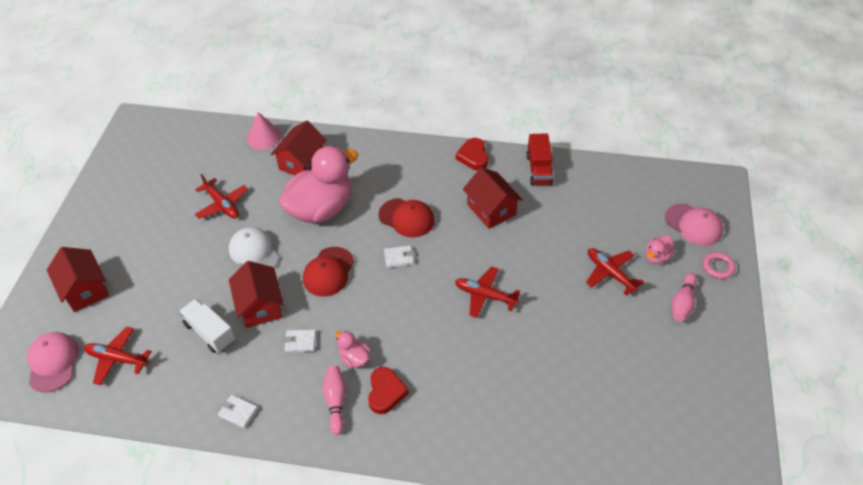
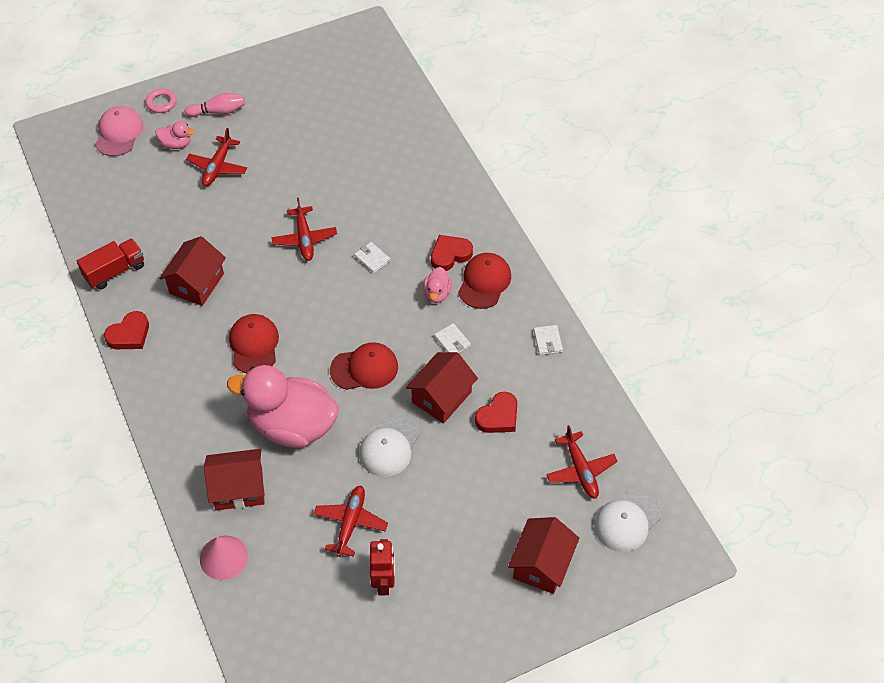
camera: 125 degrees left, 5 degrees up
pink cap [27,332,79,393] -> white cap [594,489,661,552]
white truck [179,299,235,353] -> red heart [475,392,517,433]
pink bowling pin [322,366,346,435] -> red cap [458,253,511,309]
white wallet [384,245,414,268] -> white wallet moved to [354,242,390,273]
none -> red robot [370,539,395,595]

